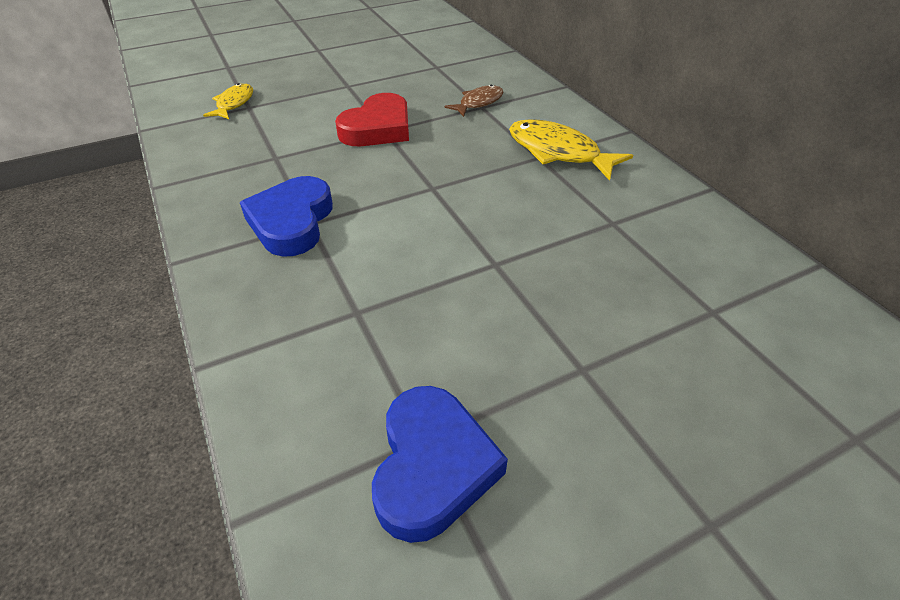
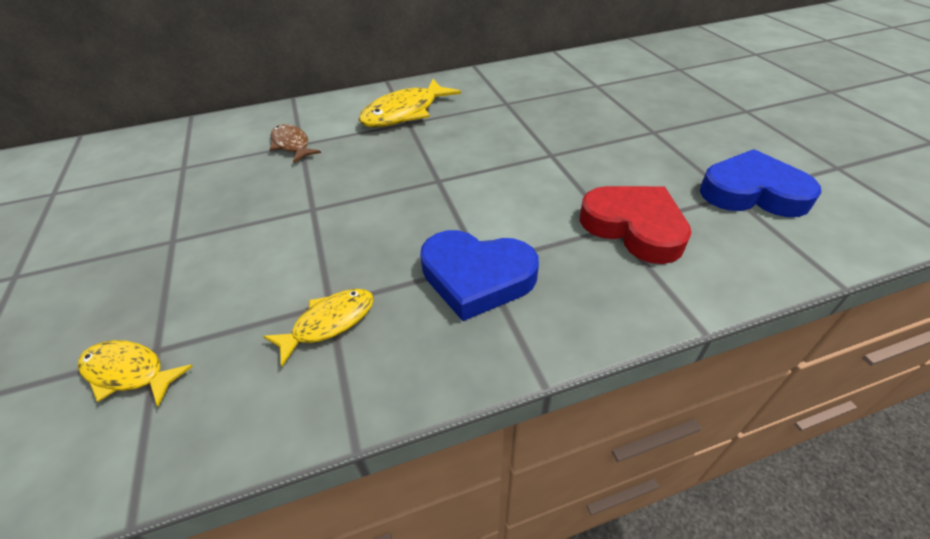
camera: 80 degrees left, 0 degrees up
red heart [335,93,409,146] -> red heart moved to [580,186,691,264]
none -> yellow fish [263,289,374,367]

